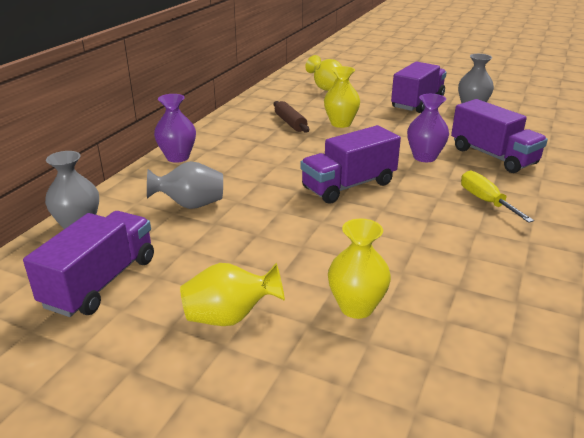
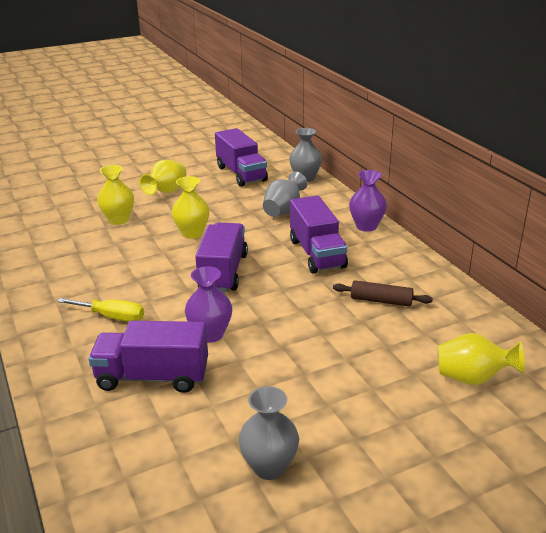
camera: 130 degrees right, 0 degrees up
yellow vase [324,66,360,128] -> yellow vase moved to [172,176,210,239]
purple truck [391,61,447,113] -> purple truck moved to [290,196,348,273]

